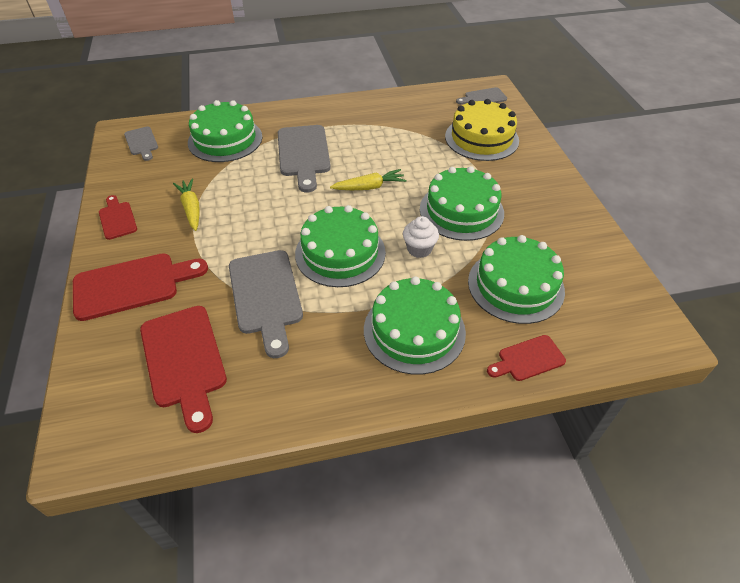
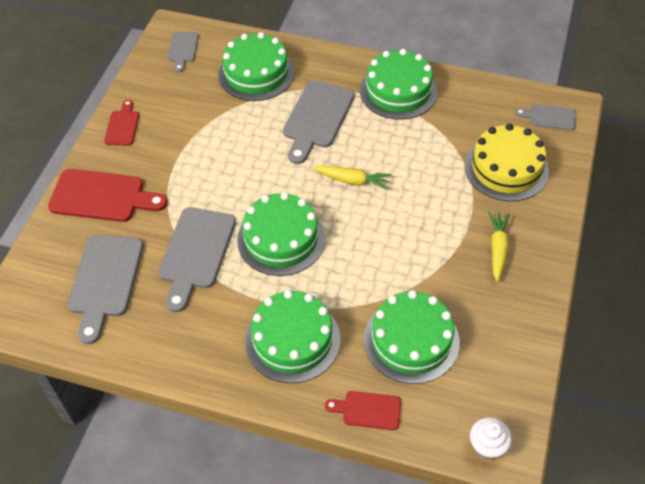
camera: 30 degrees right, 5 degrees up
red cutting board [140,306,227,433] -> grey cutting board [68,235,143,344]
yellow carrot [173,178,200,231] -> yellow carrot moved to [488,212,510,282]
white cupcake [403,216,439,258] -> white cupcake moved to [470,417,512,460]
green cake [420,166,504,241] -> green cake moved to [360,49,438,120]

